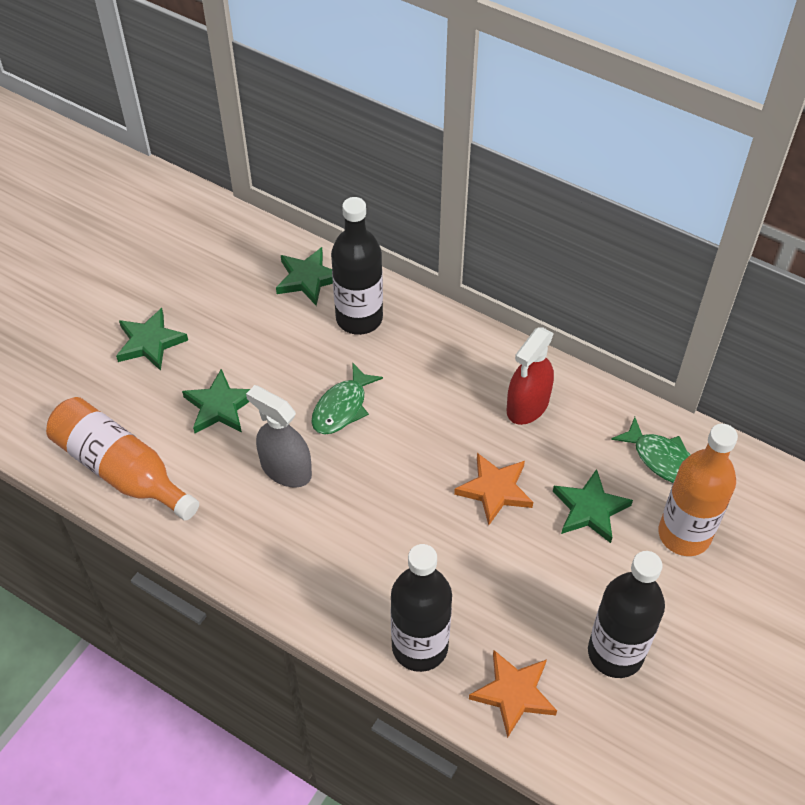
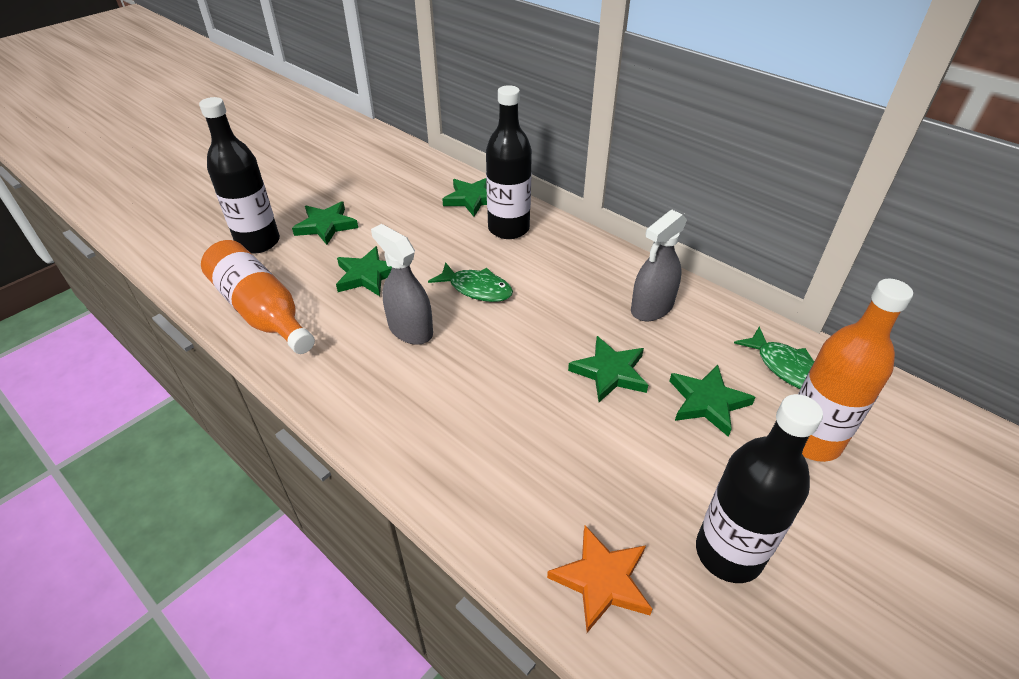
camera: 10 degrees right, 10 degrees down
green fish [311,362,383,434] -> green fish turned 105 degrees counterclockwise [428,262,513,302]
black bottle [391,544,452,672] -> black bottle moved to [199,97,280,253]
orange star [454,453,533,525] -> green star [568,336,648,402]
red spray bottle [507,327,554,425] -> grey spray bottle [631,210,687,321]

